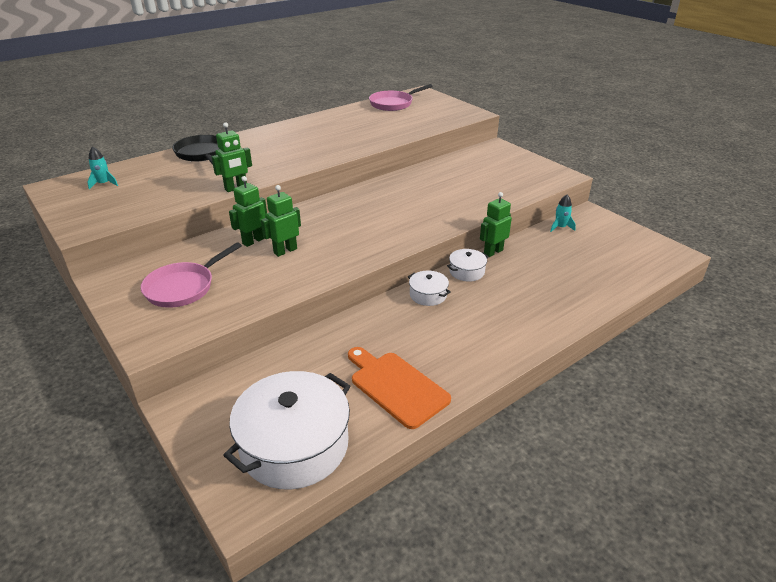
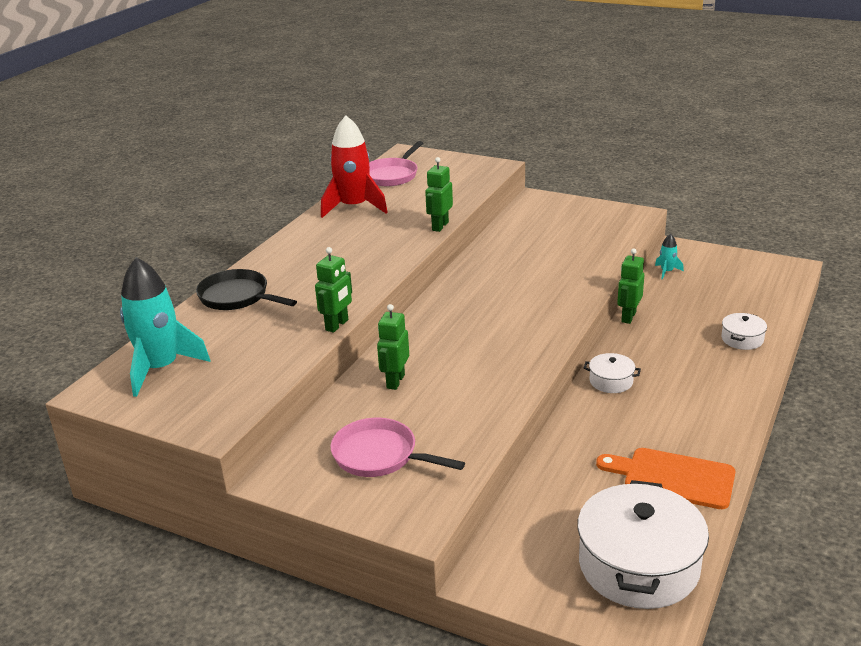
camera: 25 degrees left, 5 degrees down
turquoise rocket [87,146,118,189] -> turquoise rocket [120,257,210,397], size x2.28
pink pan [141,242,242,308] -> pink pan turned 105 degrees clockwise [331,418,465,477]
green robot [261,185,301,257] -> green robot moved to [425,157,453,232]
white pot [447,249,489,282] -> white pot moved to [721,313,767,350]
none -> red rocket [321,116,388,218]

